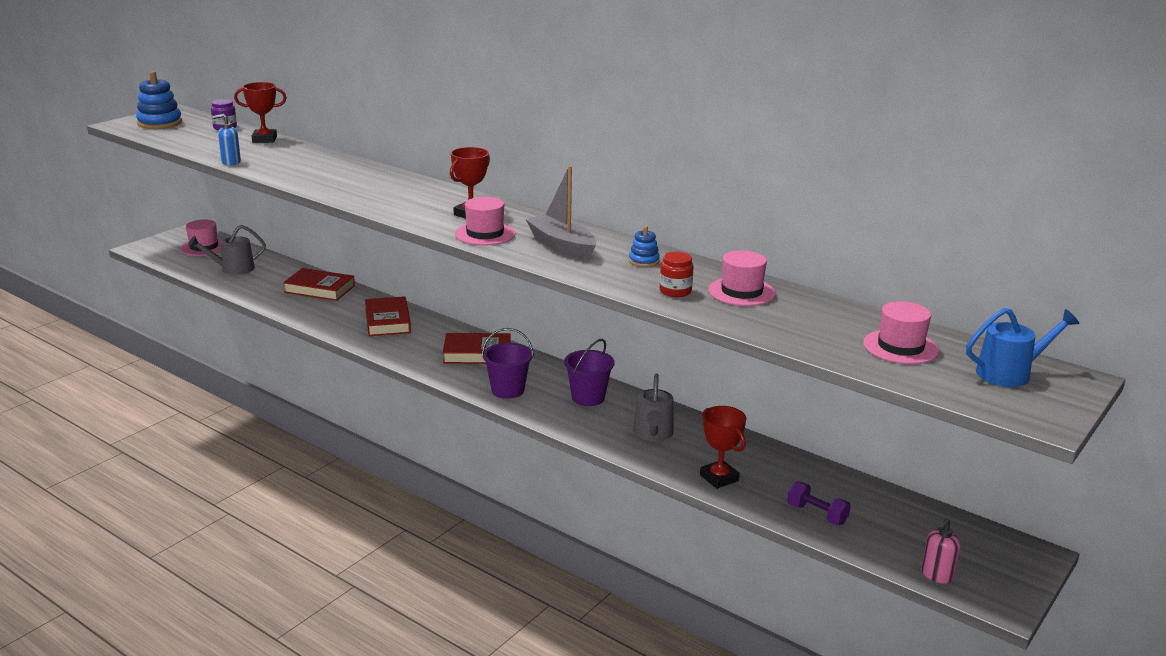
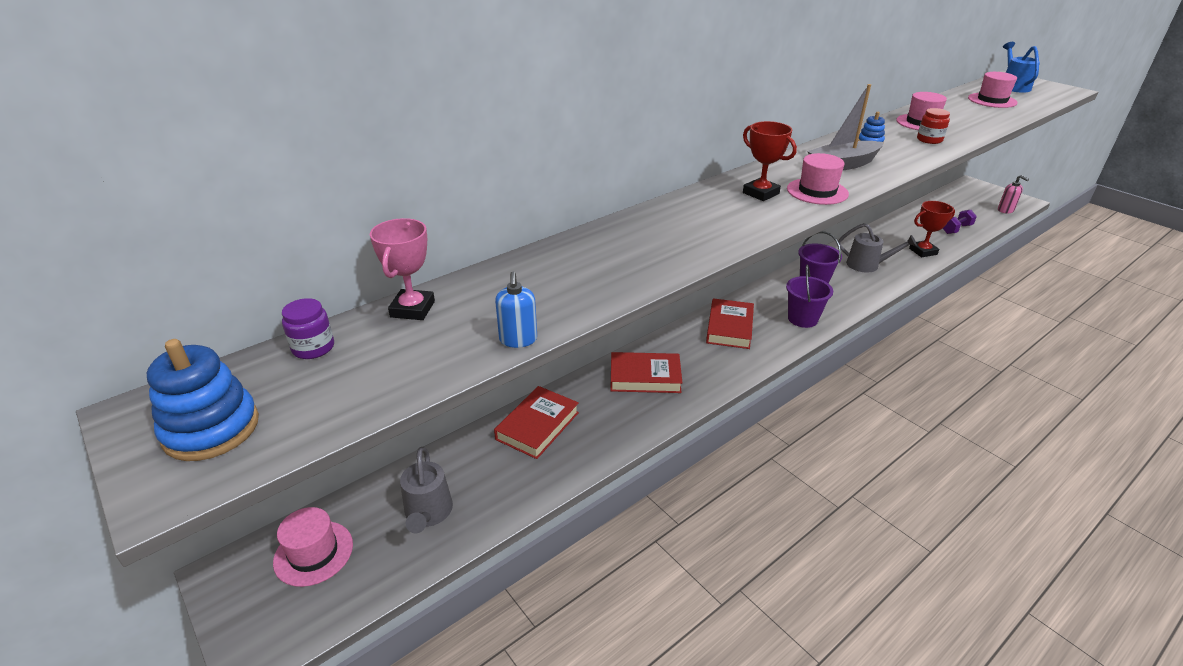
camera: 75 degrees left, 10 degrees up
red trophy [234,82,287,143] -> pink trophy [370,218,435,320]

